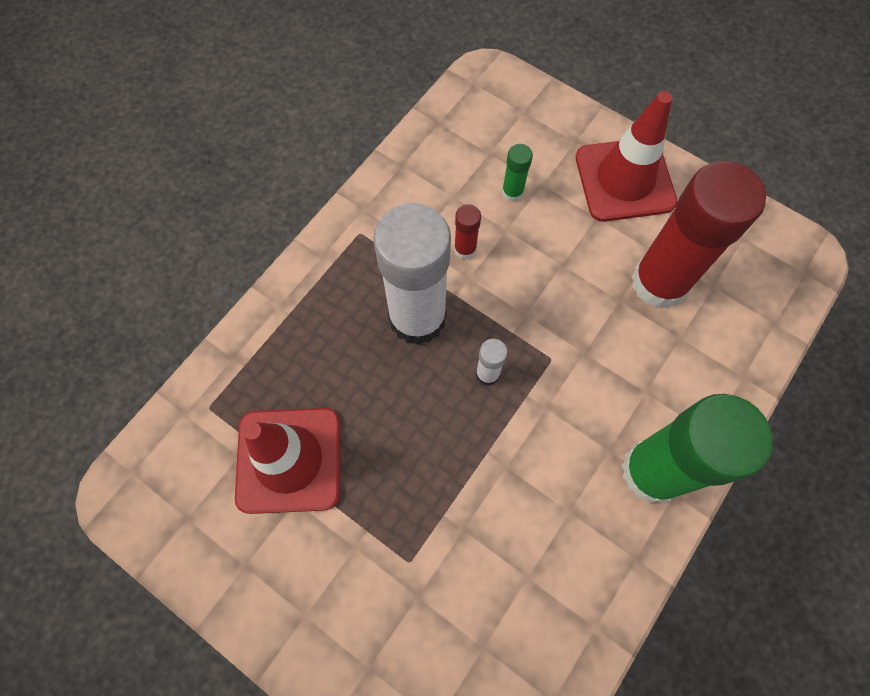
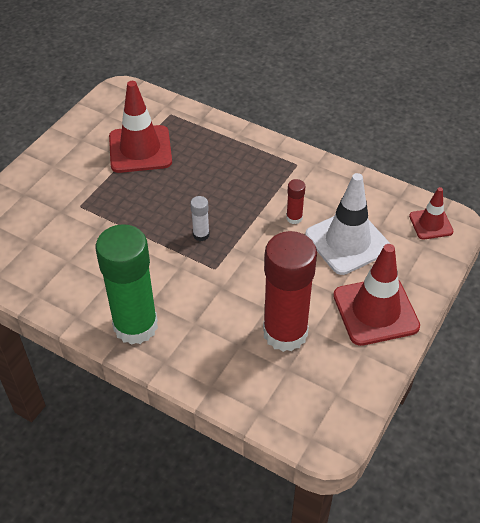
camera: 85 degrees right, 20 degrees down
white glue stick [373,203,451,345] -> none
green glue stick [502,144,533,202] -> white traffic cone [305,173,390,275]
none -> red traffic cone [409,187,454,240]

